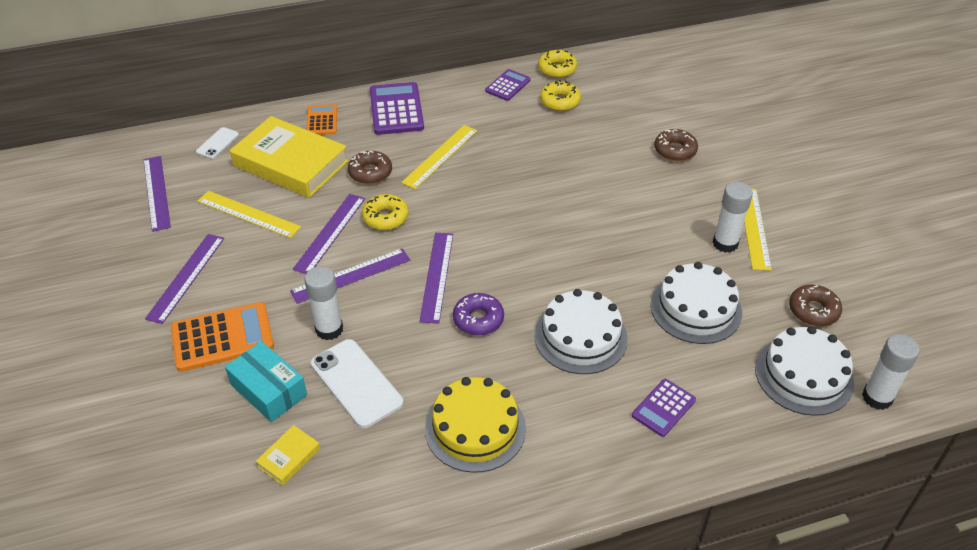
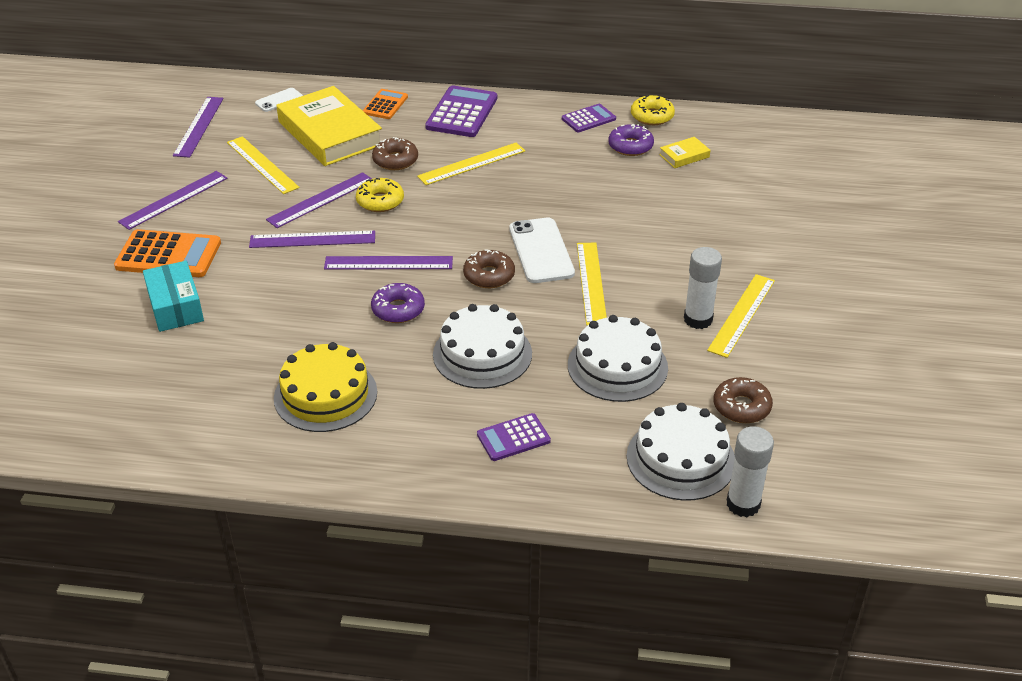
camera: 25 degrees right, 5 degrees down
yellow book [256,425,320,485] -> yellow book moved to [659,137,710,168]
white glue stick [304,266,343,340] -> none
white phone [311,339,403,428] -> white phone moved to [509,218,575,283]
purple ruler [419,233,453,324] -> purple ruler turned 60 degrees clockwise [324,256,453,269]
yellow donut [540,80,581,111] -> purple donut [608,124,654,156]
brown donut [654,129,698,161] -> brown donut moved to [463,249,515,288]
none -> yellow ruler [577,243,607,326]

